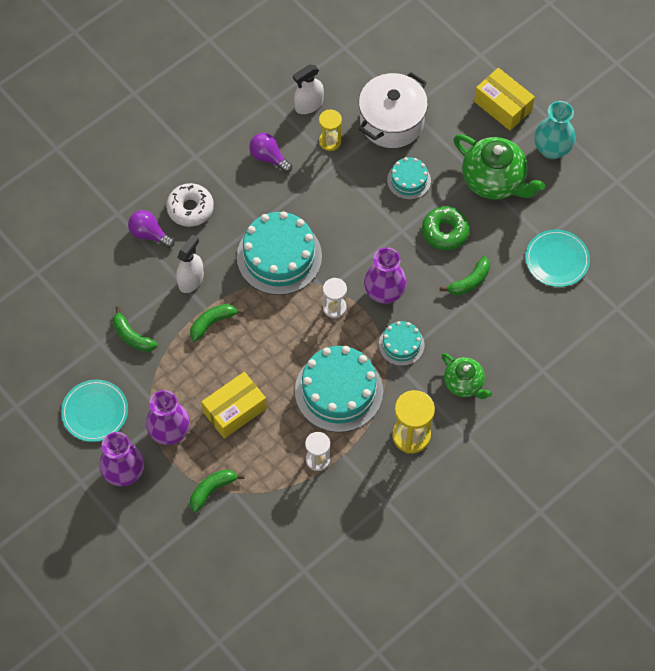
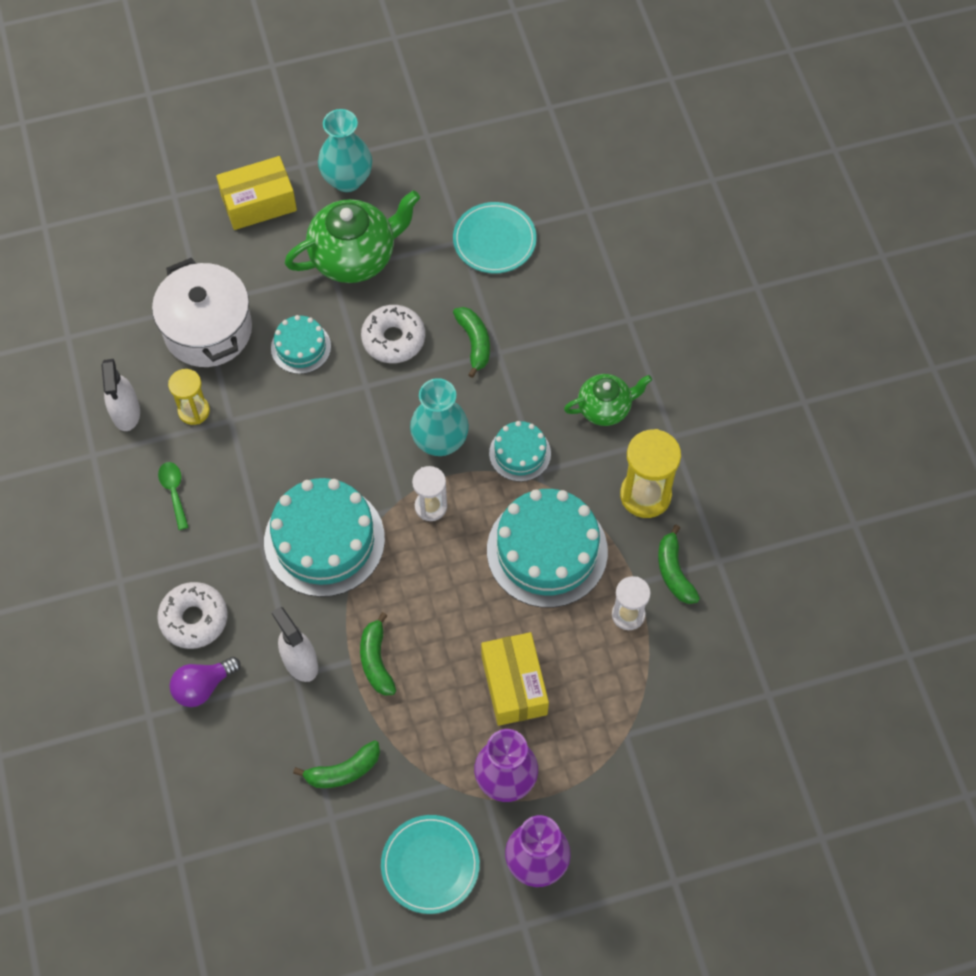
camera: 65 degrees left, 0 degrees up
green banana [190,470,245,513] -> green banana moved to [658,525,700,604]
purple light bulb [249,133,292,173] -> green spoon [158,462,188,530]
purple vase [364,247,407,304] -> turquoise vase [410,378,469,456]
green donut [422,206,470,250] -> white donut [361,305,425,363]

